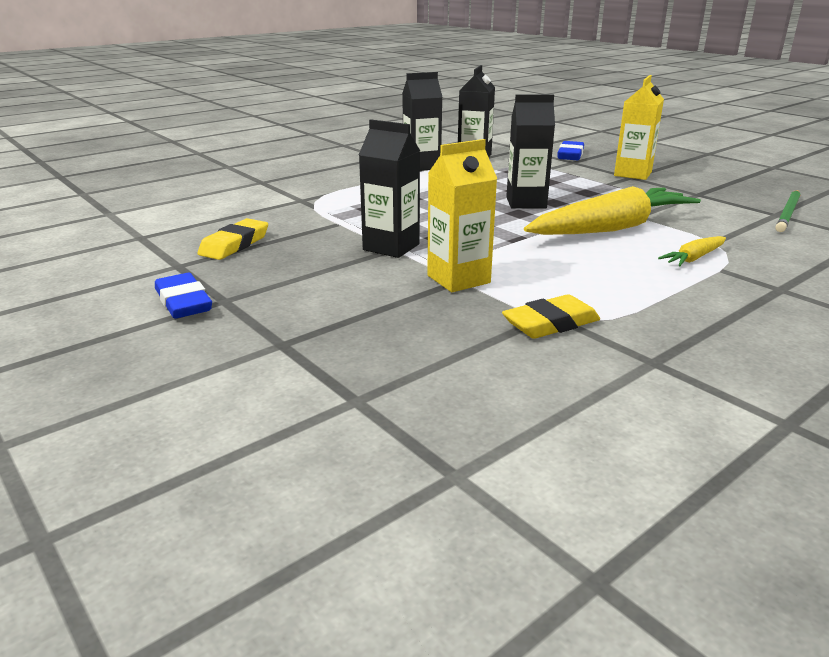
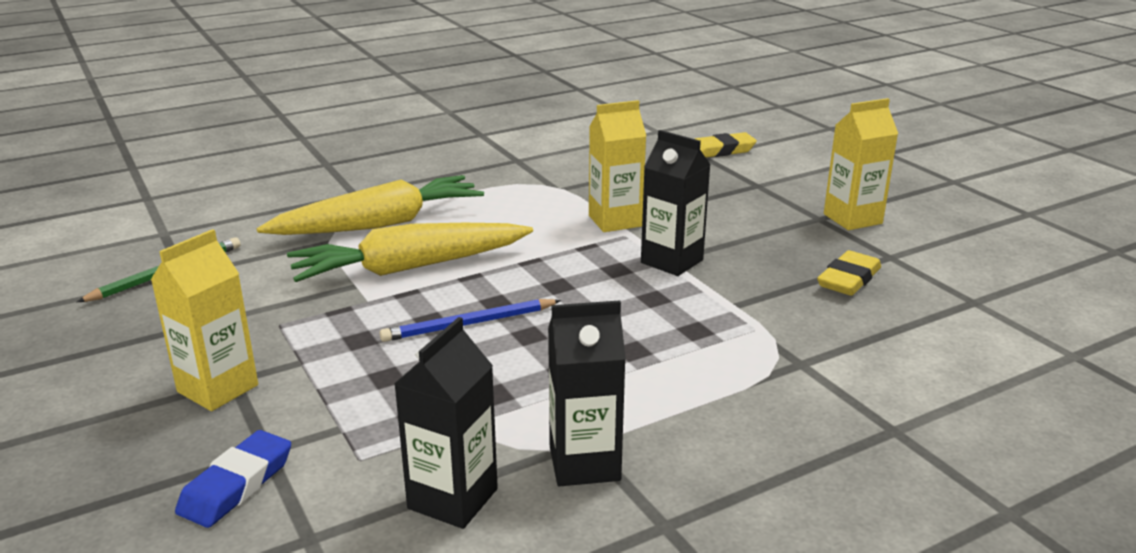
camera: 170 degrees left, 0 degrees up
blue eraser [155,273,212,319] -> yellow carton [824,98,898,230]
yellow eraser [502,294,600,339] -> yellow eraser moved to [695,132,757,157]
black carton [506,94,555,208] -> blue pencil [380,299,561,342]
yellow carrot [658,236,726,266] -> yellow carrot [257,175,484,235], size x2.27

